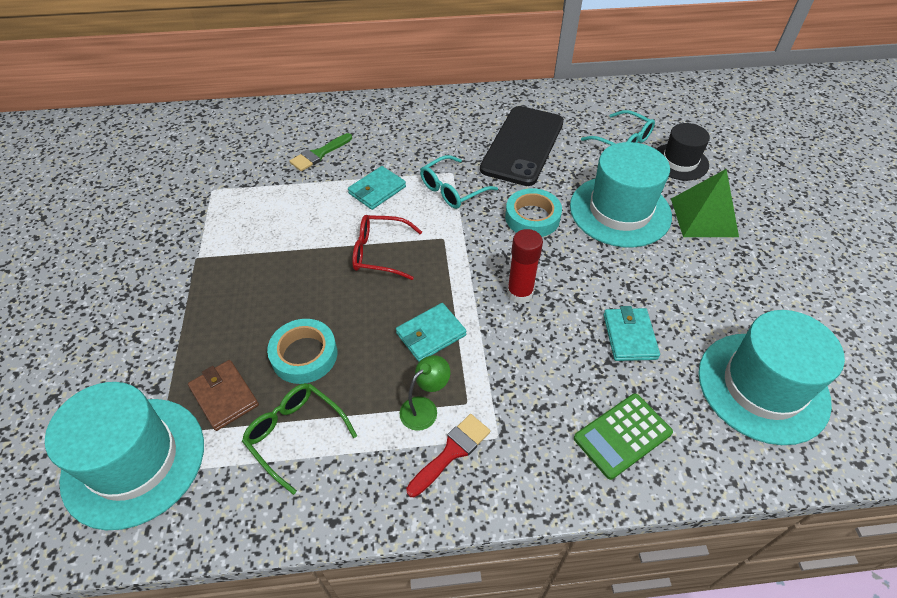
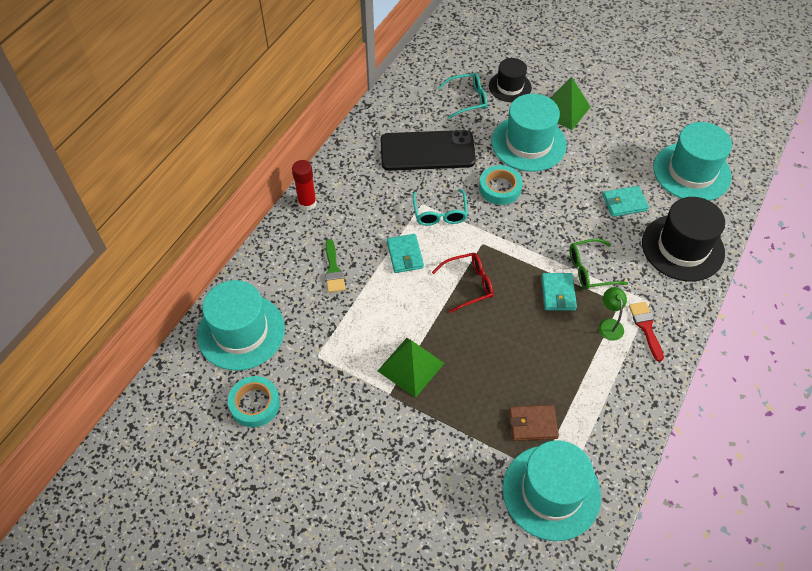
camera: 55 degrees left, 5 degrees up
green glasses [242,383,357,495] -> green glasses moved to [569,238,628,290]
turquoise tape [267,319,337,384] -> turquoise tape moved to [228,376,280,427]
red glasses [352,215,422,280] -> red glasses turned 150 degrees counterclockwise [432,253,494,313]
black phone [480,106,564,186] -> black phone turned 60 degrees counterclockwise [380,130,476,171]
red glue stick [507,229,543,304] -> red glue stick moved to [292,160,317,211]
green calculator [574,393,673,480] -> black hat [642,197,725,282]
turquoise wallet [603,306,660,361] -> turquoise wallet turned 45 degrees counterclockwise [603,186,649,217]
none -> turquoise hat [197,280,285,370]
none -> green pyramid [378,338,444,398]

